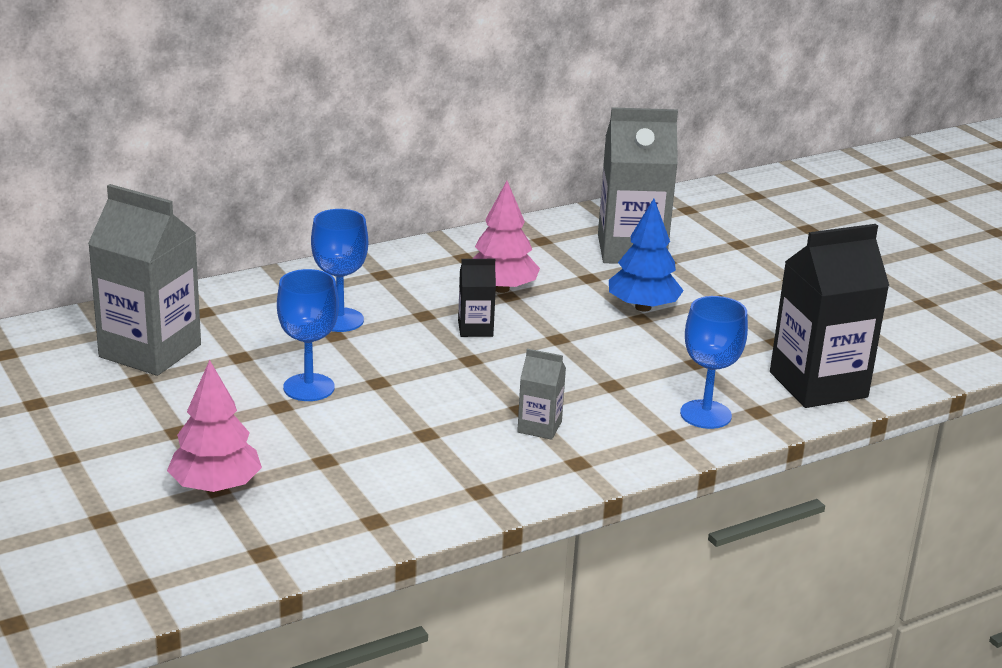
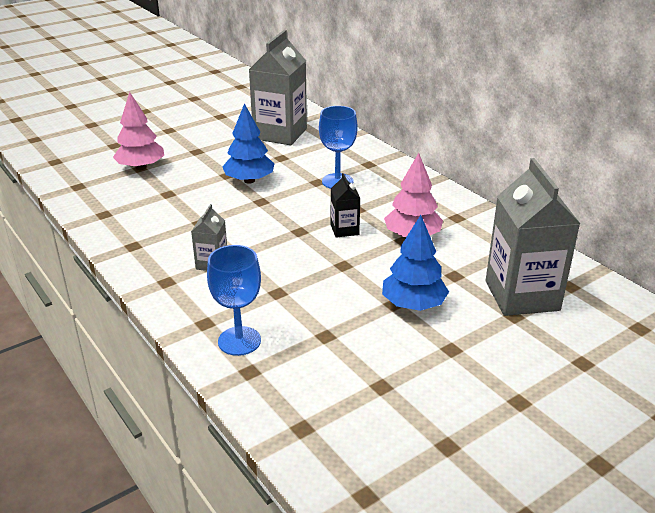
camera: 85 degrees right, 5 degrees up
blue goblet [277,269,339,401] -> blue tree [222,103,274,184]
black carton [770,224,889,408] -> none

